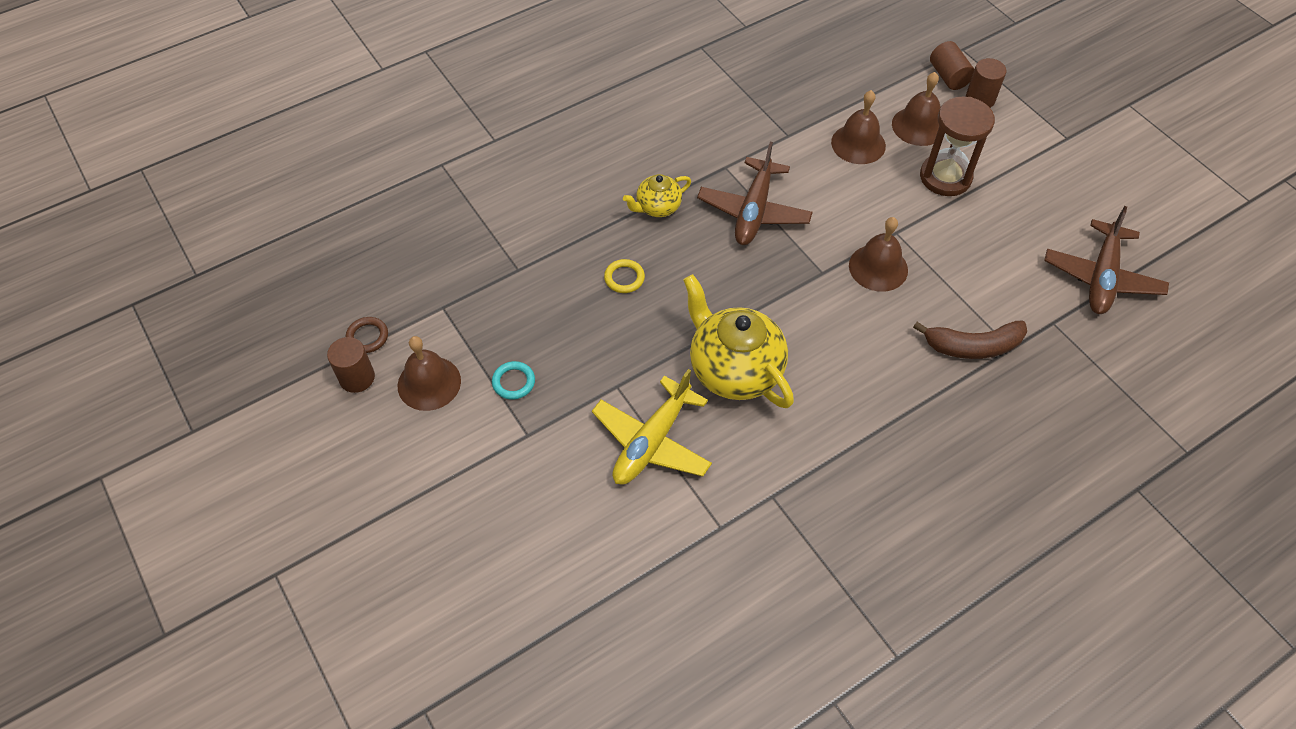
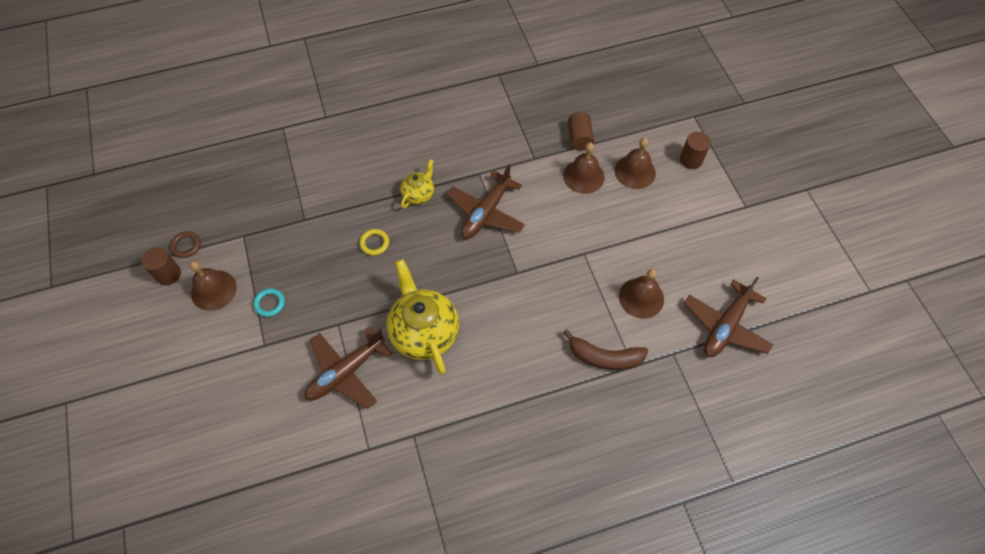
camera: 15 degrees right, 5 degrees up
yellow plane [592,369,712,484] -> brown plane [305,327,392,409]
yellow teapot [623,174,691,217] -> yellow teapot turned 135 degrees clockwise [400,159,434,208]
brown bell [849,217,908,292] -> brown bell moved to [619,269,664,318]
brown hourglass [920,97,995,196] -> none
brown cylinder [930,41,974,90] -> brown cylinder moved to [568,112,594,151]

